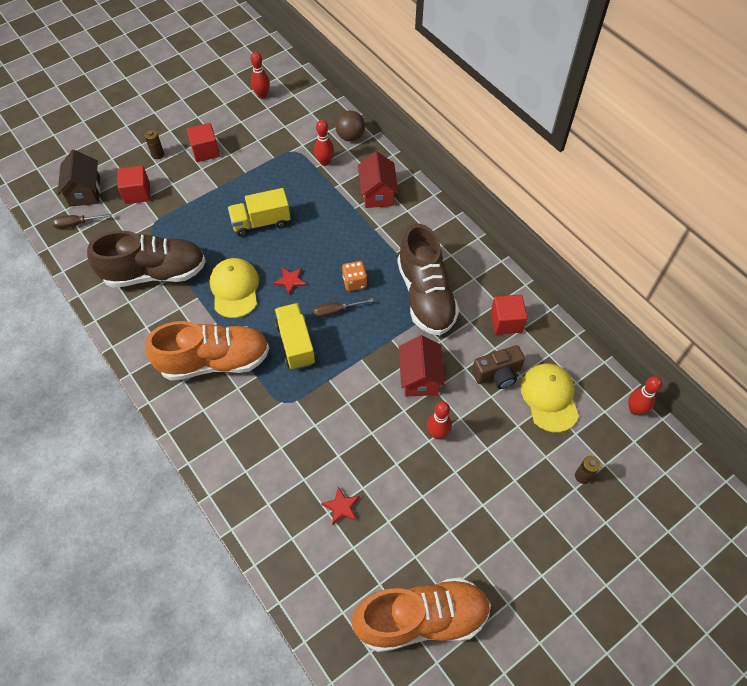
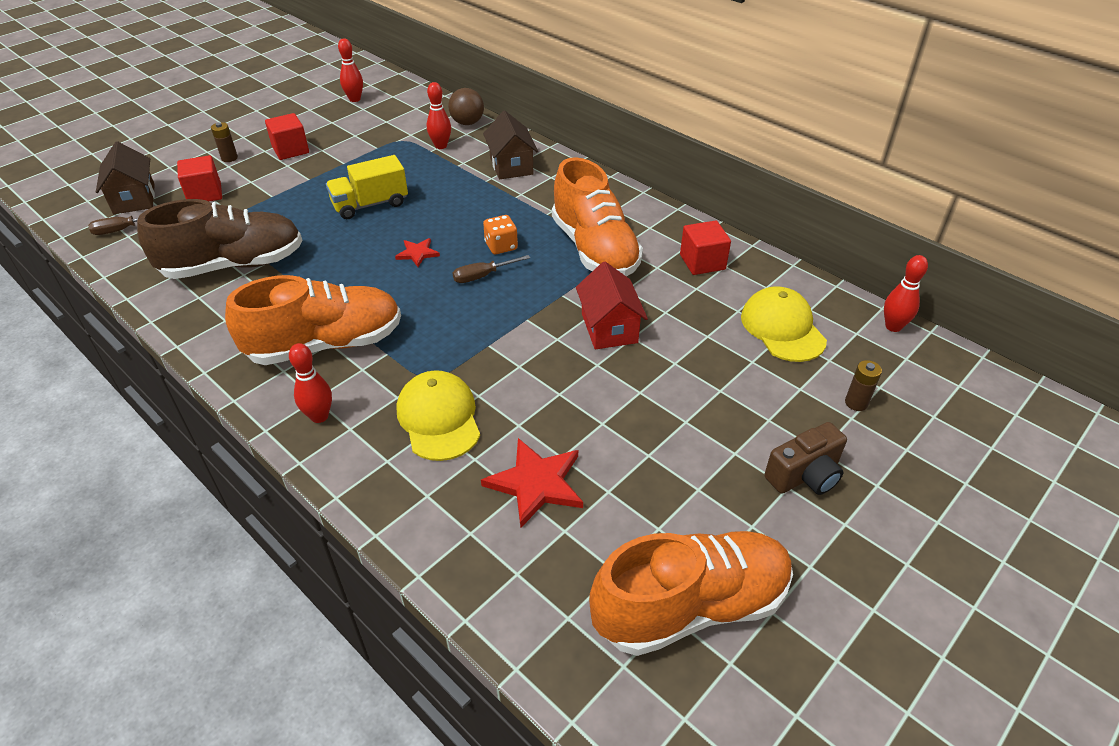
camera: 10 degrees left, 15 degrees down
yellow cap [210,258,259,318] -> yellow cap moved to [397,370,480,461]
yellow truck [275,303,316,370] -> none
red star [321,487,360,526] -> red star [481,438,583,528], size x1.79
red house [358,151,398,208] -> brown house [483,111,538,179]
brown shoe [397,224,459,335] -> orange shoe [552,157,643,277]
red bowling pin [427,401,452,439] -> red bowling pin moved to [289,343,332,423]
brown camera [472,345,525,389] -> brown camera moved to [764,422,847,495]

